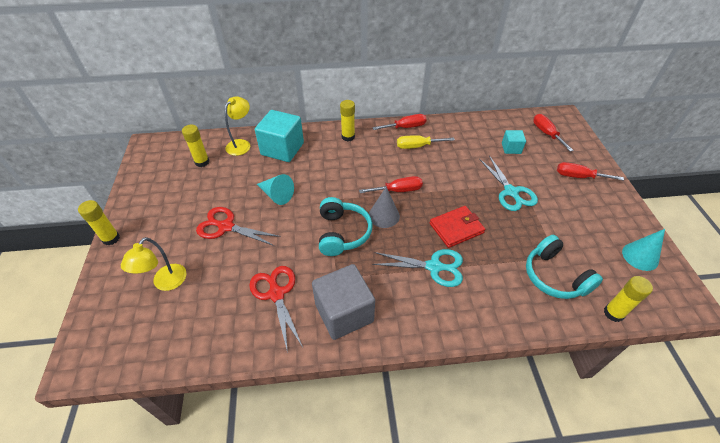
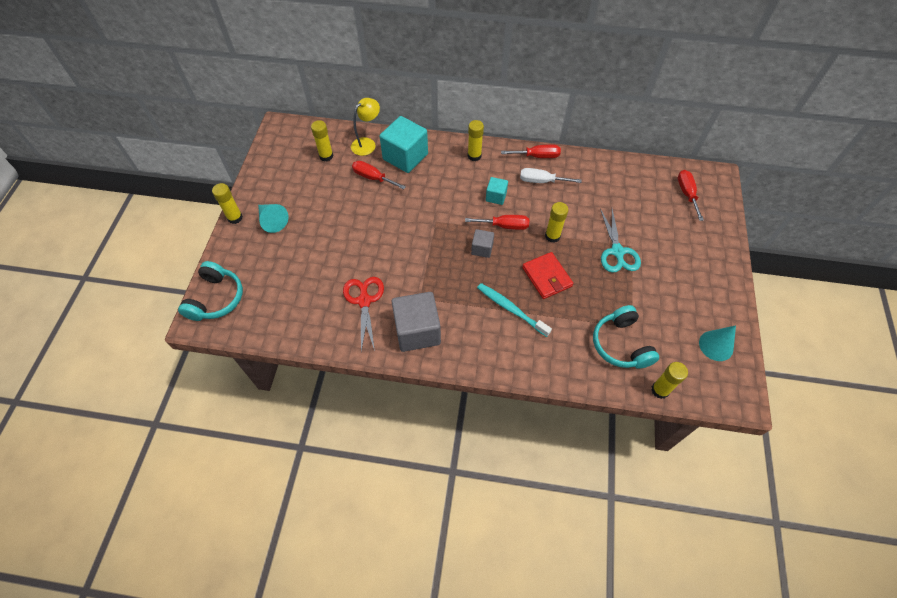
camera: 15 degrees right, 10 degrees up
yellow lamp [121,237,186,291] -> none
red scissors [196,207,281,246] -> none
turquoise cone [257,174,294,205] -> turquoise cone moved to [258,204,289,233]
turquoise headphones [319,197,373,256] -> turquoise headphones moved to [178,261,243,321]
grey cone [369,187,400,228] -> grey cube [471,229,494,258]
turquoise scissors [372,249,463,287] -> turquoise toothbrush [477,283,552,337]
yellow screwdriver [397,135,455,149] -> white screwdriver [520,168,581,183]
red wallet [430,206,485,248] -> red wallet turned 75 degrees clockwise [522,252,573,299]
turquoise cube [502,130,526,154] -> turquoise cube moved to [486,177,508,205]
red screwdriver [557,162,624,181] -> red screwdriver moved to [352,161,406,190]
none -> yellow glue stick [545,202,568,242]

